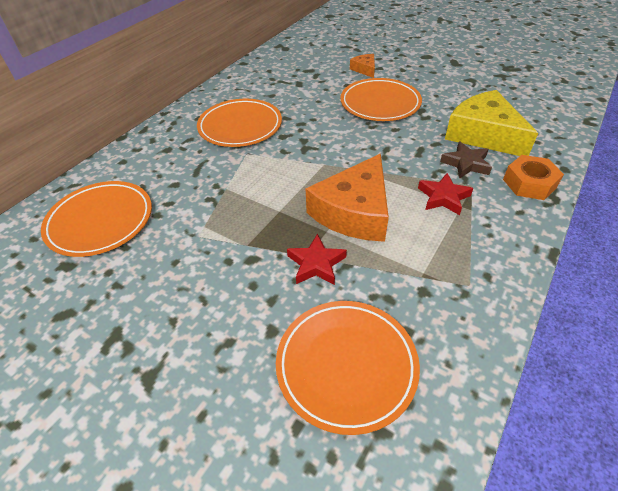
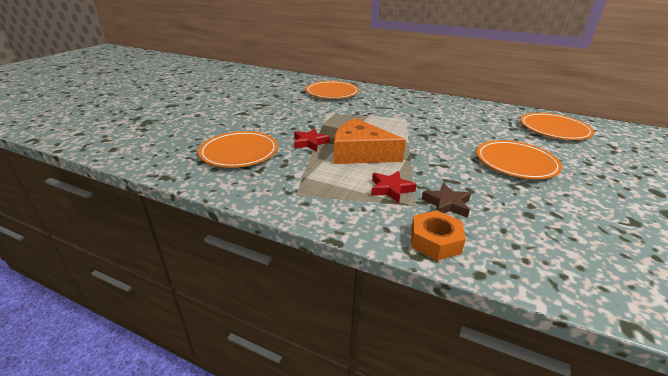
camera: 80 degrees right, 15 degrees down
orange plate [197,99,282,147] -> orange plate moved to [520,112,594,140]
orange cheese [350,54,375,78] -> none
yellow cheese [445,90,538,156] -> none

